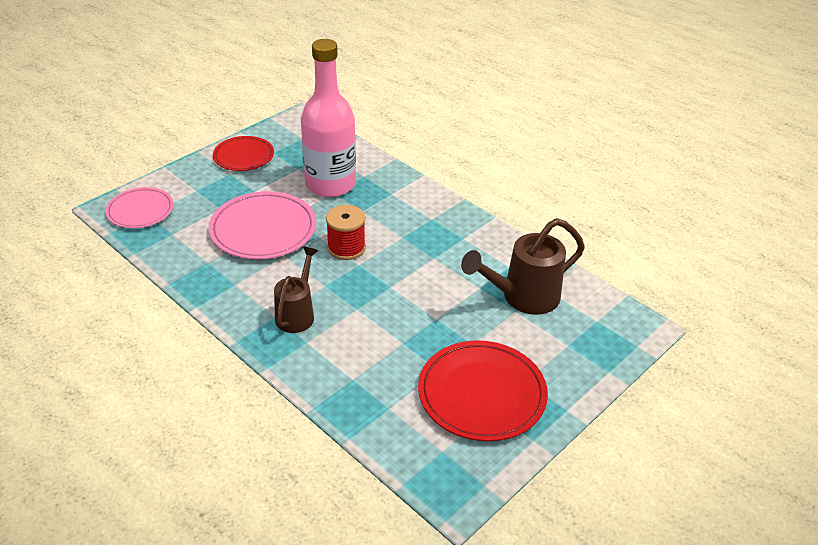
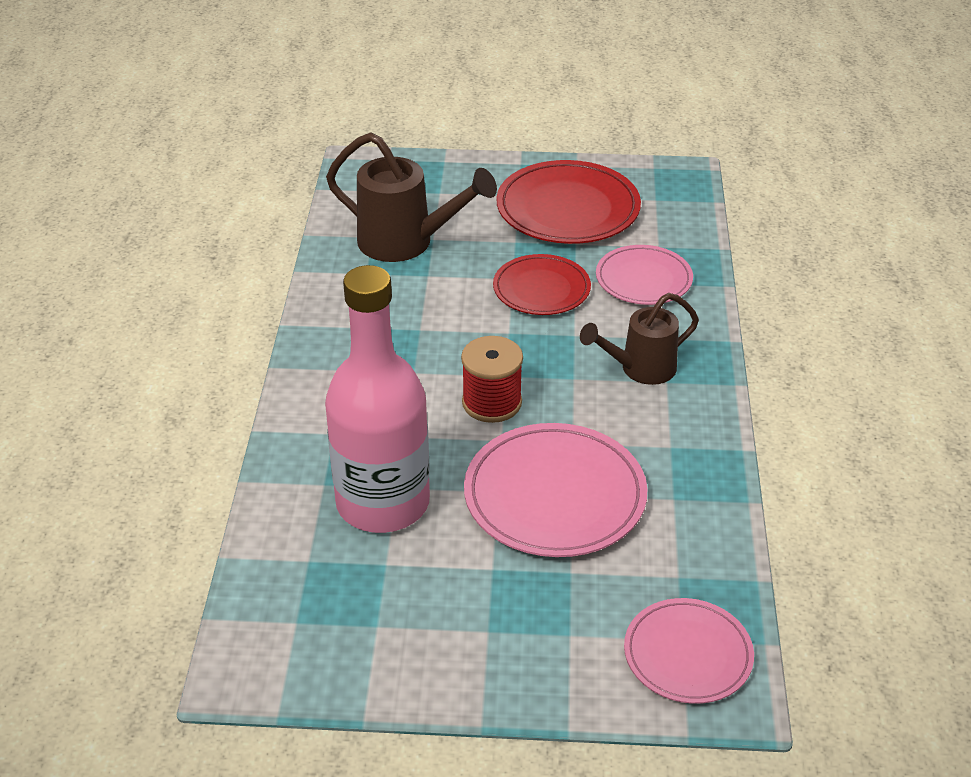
camera: 130 degrees left, 0 degrees up
red plate [213,136,274,171] -> red plate moved to [493,254,591,315]
none -> pink plate [596,245,693,305]

